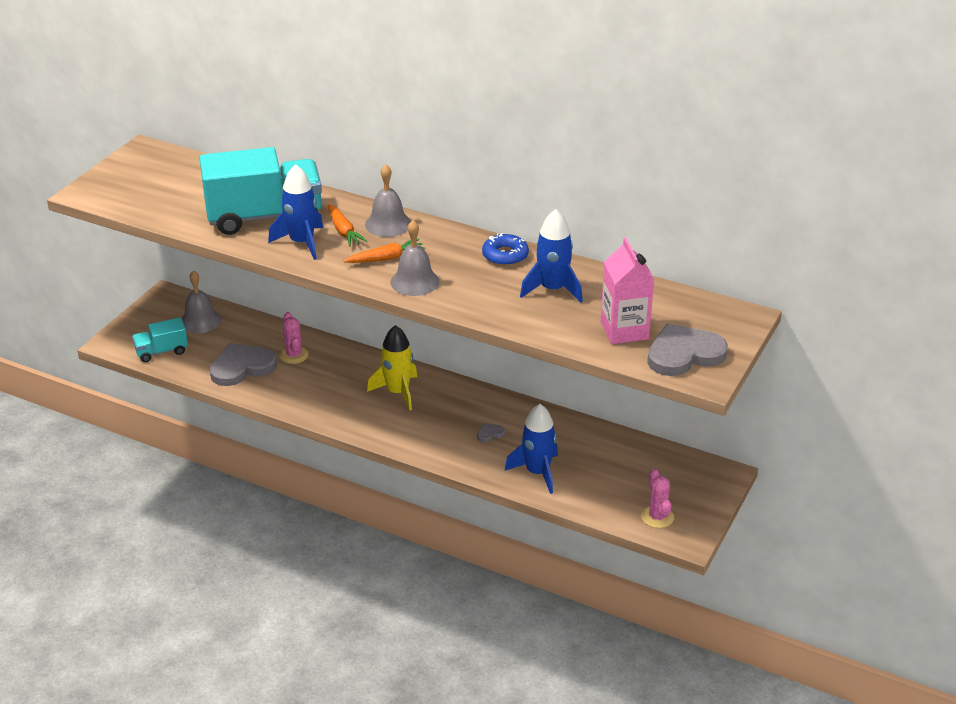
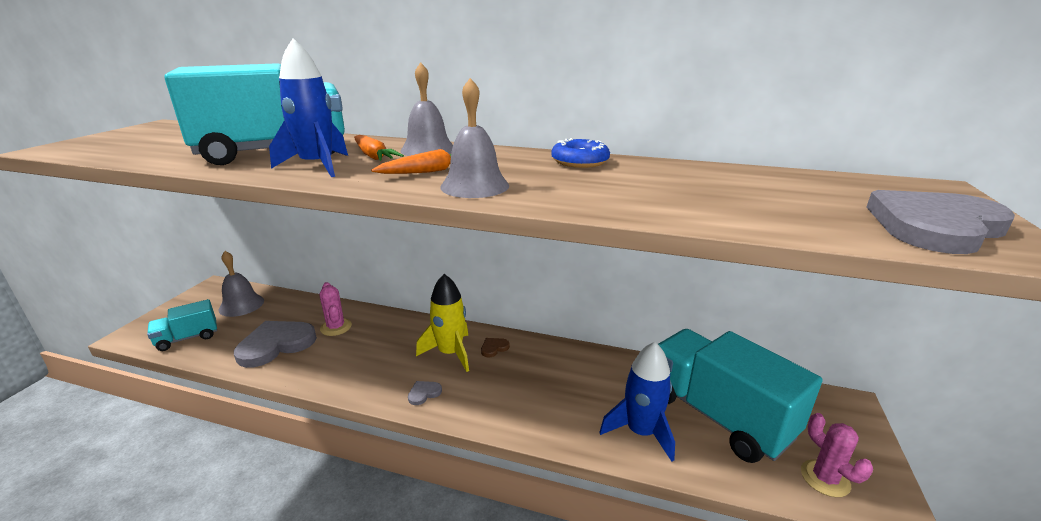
camera: 10 degrees left, 10 degrees down
grey heart [477,423,505,442] -> grey heart moved to [408,381,442,405]
blue rocket [520,209,583,303] -> none
pink carton [601,237,655,344] -> none
none -> brown heart [481,338,510,357]
none -> turquoise truck [658,329,823,463]

